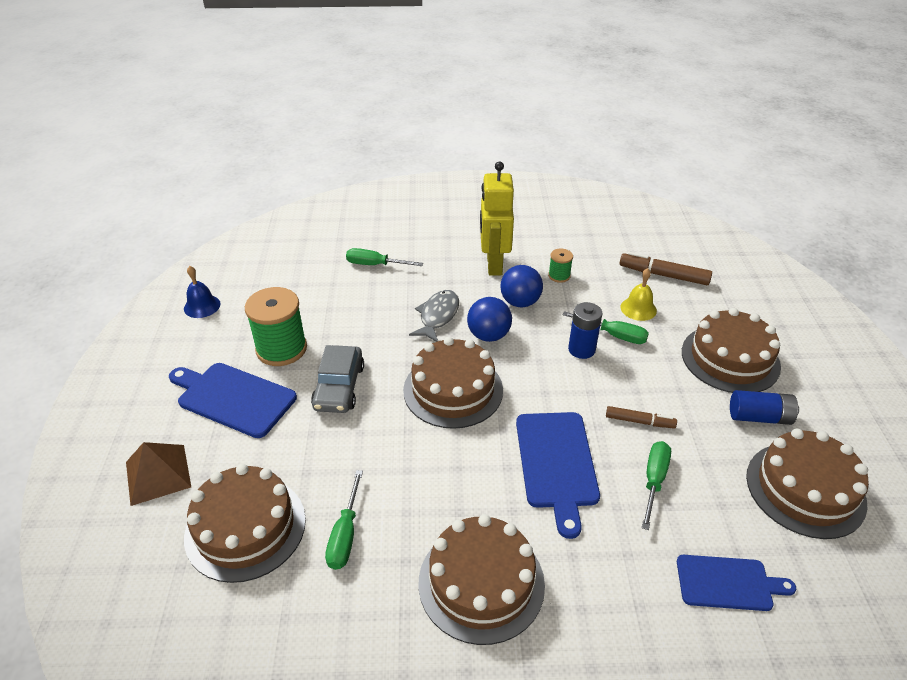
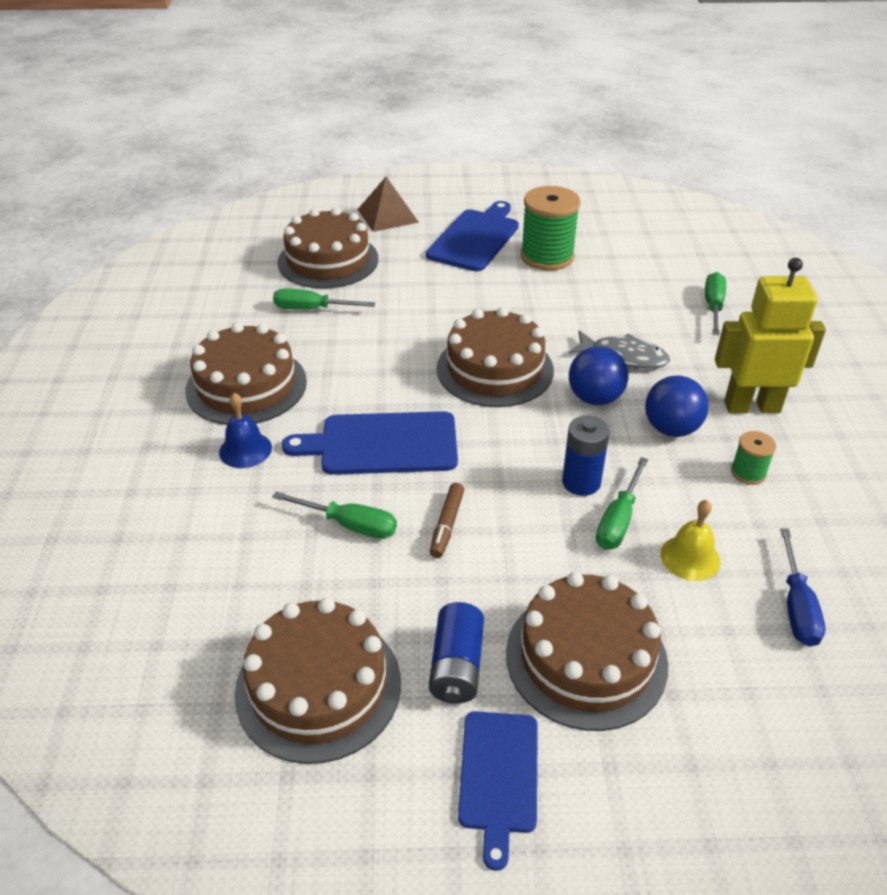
camera: 90 degrees right, 0 degrees up
blue bell [184,266,220,318] -> blue bell moved to [219,393,272,468]
grey car [311,345,364,413] -> none
brown marker [620,252,712,285] -> blue screwdriver [780,528,825,647]
blue cutting board [677,555,796,611] -> blue cutting board moved to [458,711,538,871]

